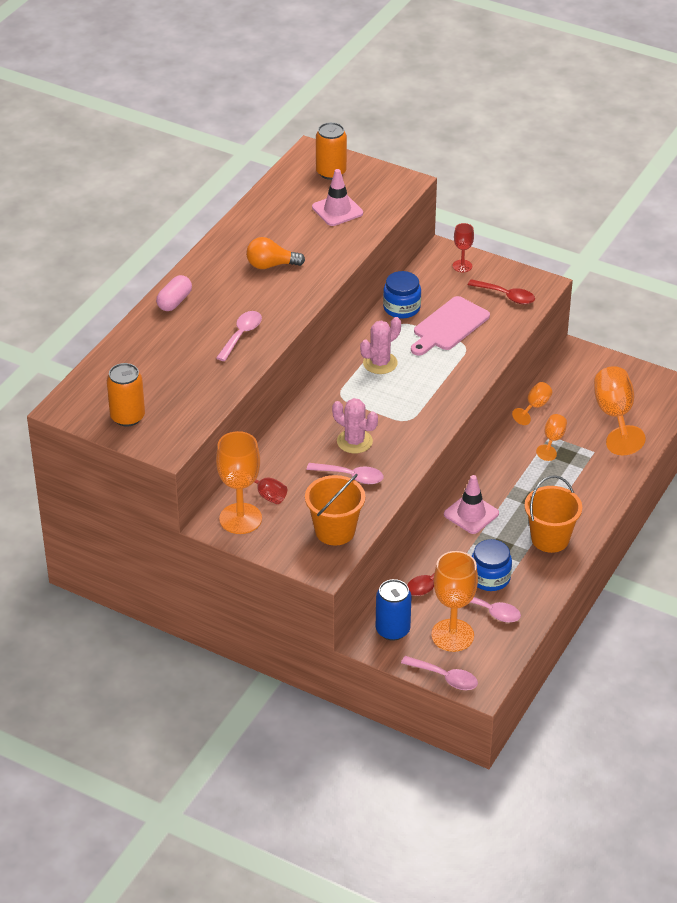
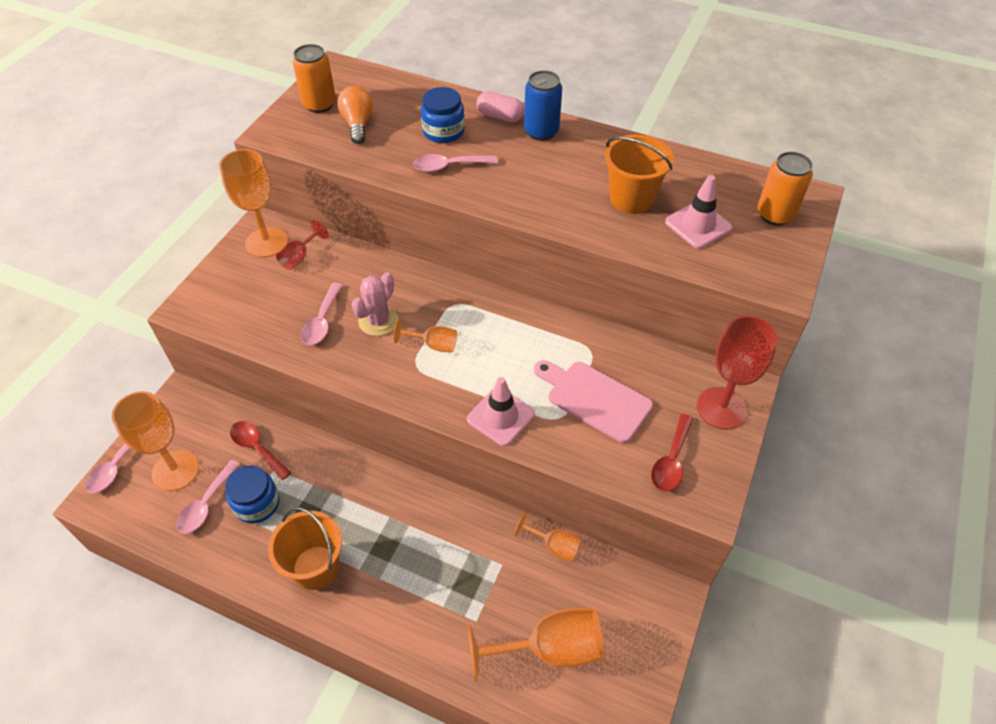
camera: 85 degrees right, 10 degrees up
pink spoon [216,311,262,361] -> pink spoon turned 150 degrees clockwise [413,154,498,172]
orange light bulb [246,237,305,269] -> orange light bulb moved to [337,86,373,144]
orange bucket [305,474,365,545] -> orange bucket moved to [605,135,674,214]
pink cactus [360,317,401,374] -> none
blue can [376,579,412,641] -> blue can moved to [524,70,562,141]
blue jar [383,271,421,318] -> blue jar moved to [421,87,465,143]
pink traffic cone [444,475,499,534] -> pink traffic cone moved to [467,377,535,446]
red goblet [453,223,474,272] -> red goblet [697,315,778,430], size x1.89
orange goblet [536,414,567,461] -> orange goblet moved to [393,319,457,352]

